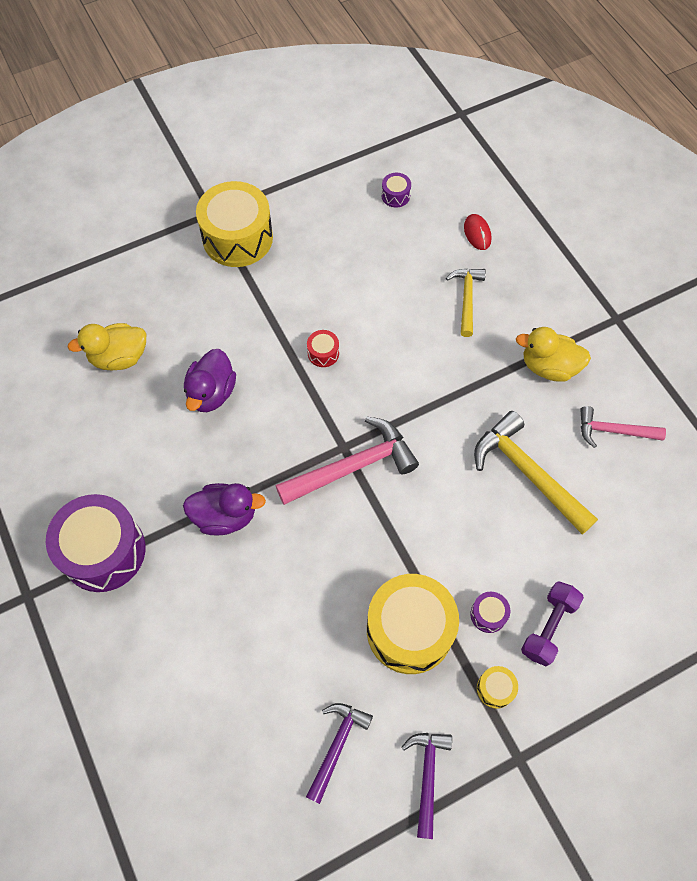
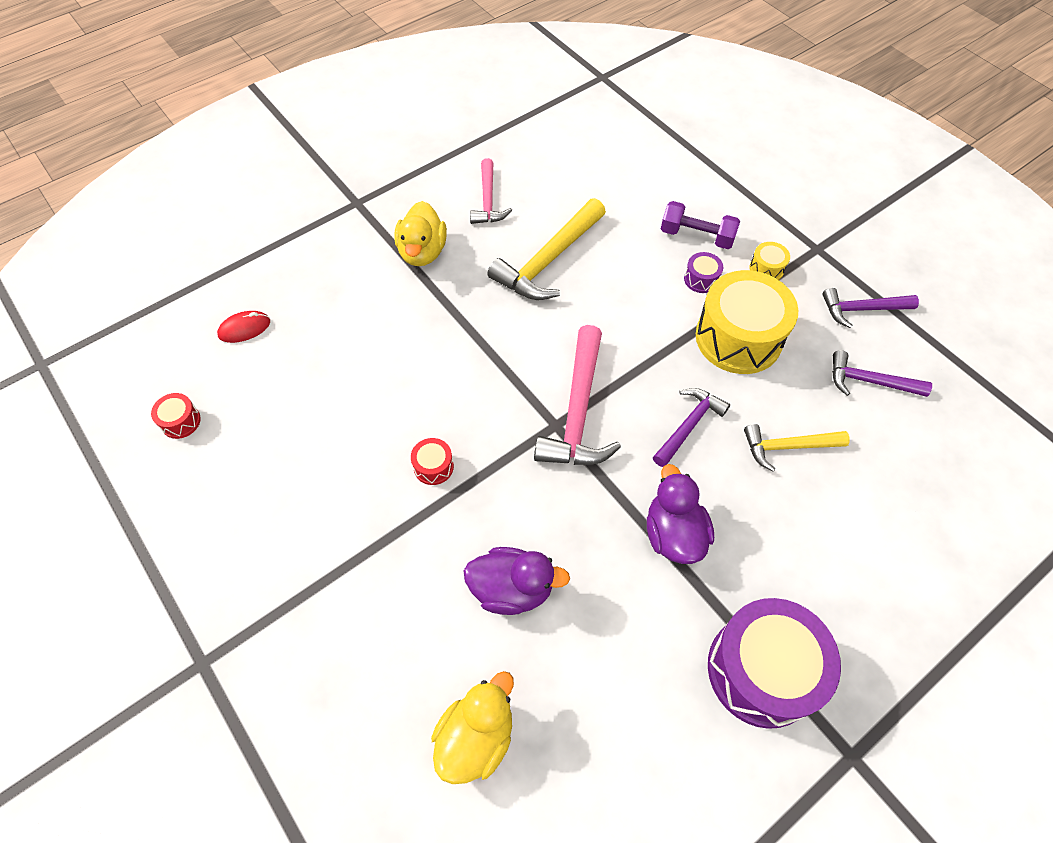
camera: 100 degrees left, 5 degrees down
yellow duck [68,323,146,370] -> yellow duck turned 120 degrees counterclockwise [431,671,514,784]
yellow drum [196,181,273,267] -> none
pink hammer [276,417,419,505] -> pink hammer turned 135 degrees counterclockwise [534,325,621,465]
purple drum [381,173,411,207] -> red drum [151,393,201,439]
yellow hammer [446,269,486,337] -> yellow hammer moved to [744,424,850,471]
none -> purple hammer [653,388,730,467]

